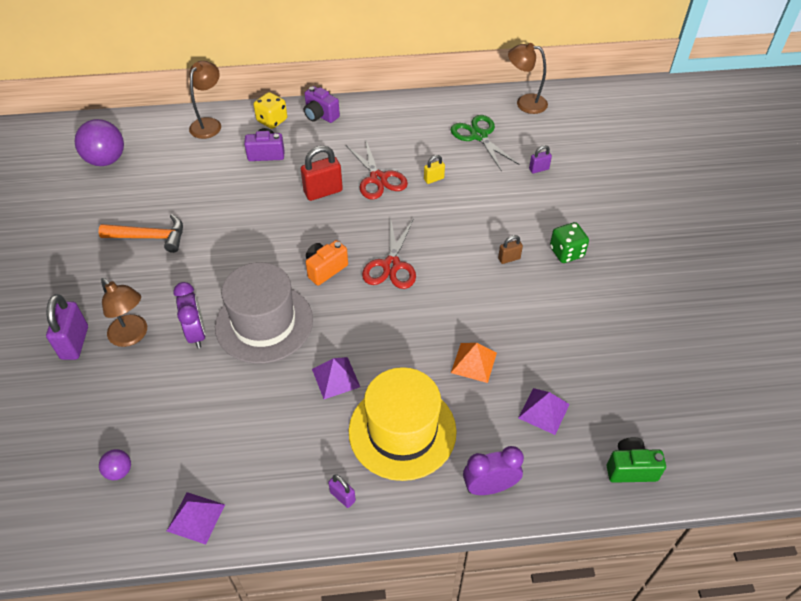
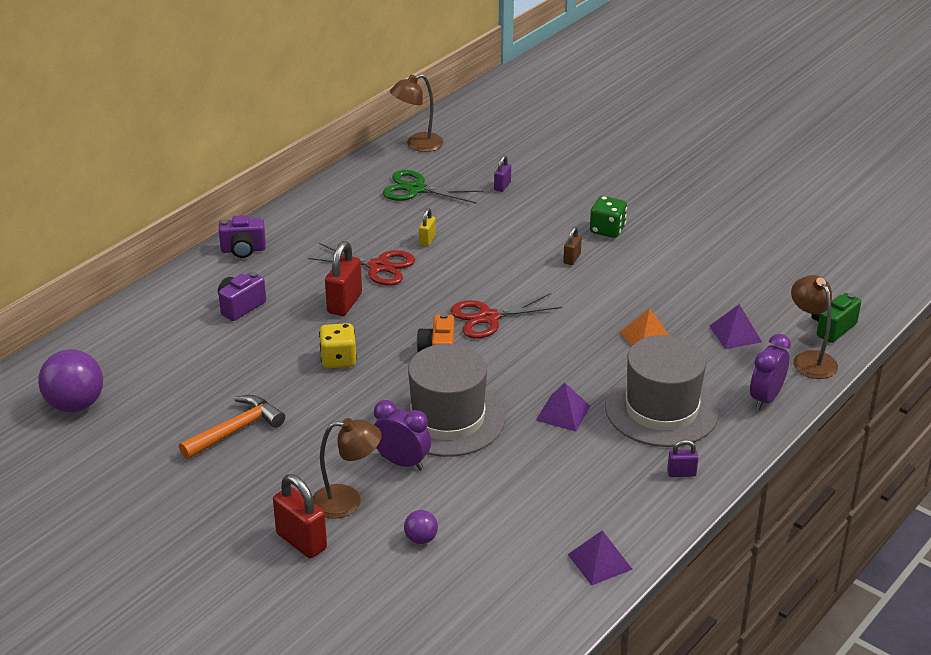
camera: 45 degrees left, 15 degrees down
purple padlock [46,294,88,360] -> red padlock [273,474,327,558]
purple ball [99,449,131,480] -> purple ball moved to [404,510,438,544]
brown lamp [189,61,221,139] -> brown lamp moved to [791,275,838,379]
yellow dice [254,92,287,129] -> yellow dice moved to [319,323,357,368]
yellow hat [349,367,457,481] -> grey hat [605,335,719,447]
red scissors [362,217,416,289] -> red scissors turned 105 degrees clockwise [451,293,562,339]

